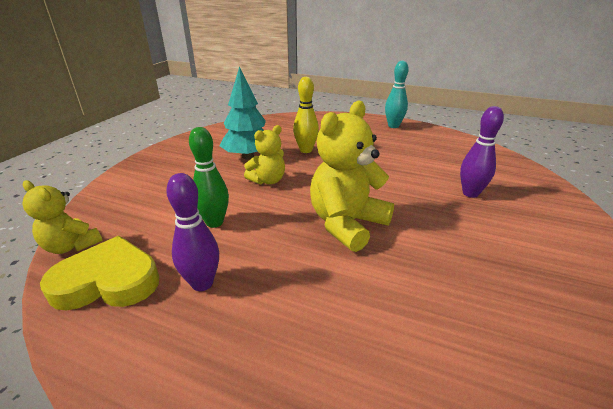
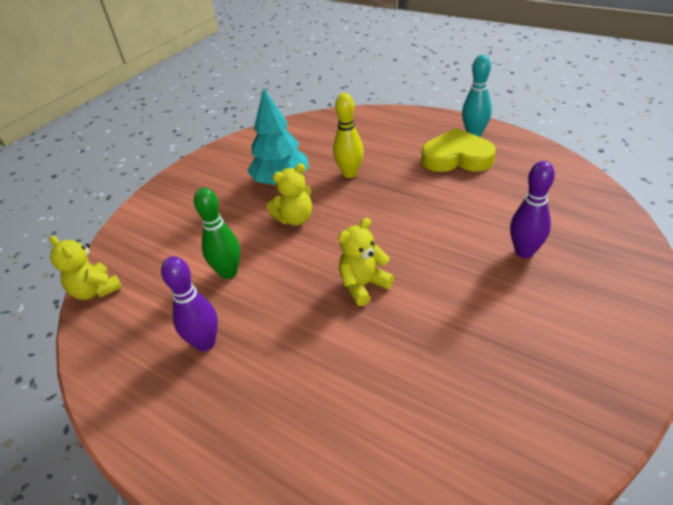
camera: 15 degrees right, 10 degrees up
yellow heart [40,236,159,310] -> yellow heart moved to [421,128,496,172]
yellow teddy bear [310,100,394,252] -> yellow teddy bear [338,218,394,306], size x0.59

